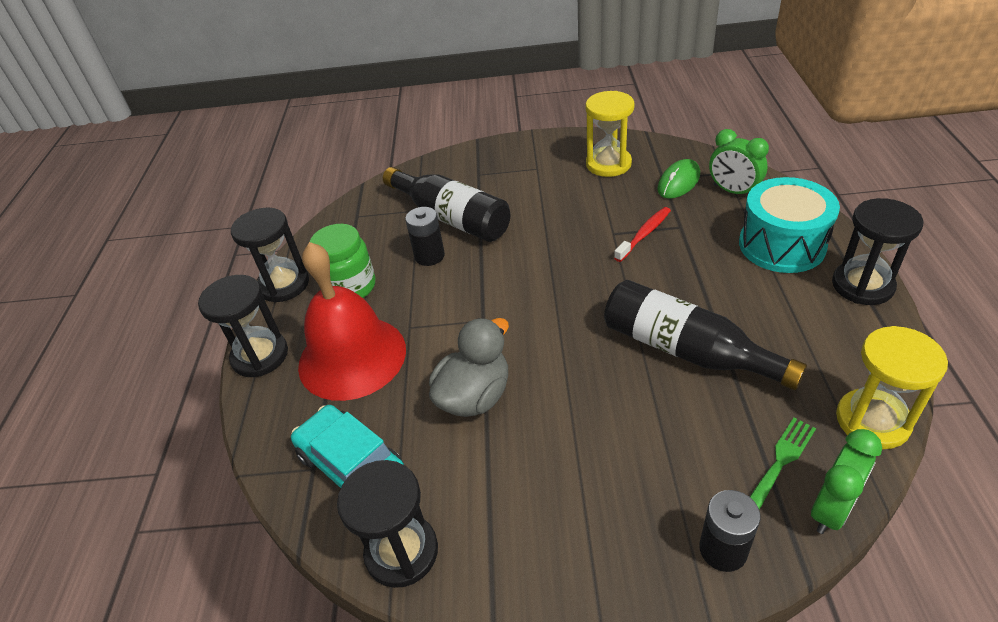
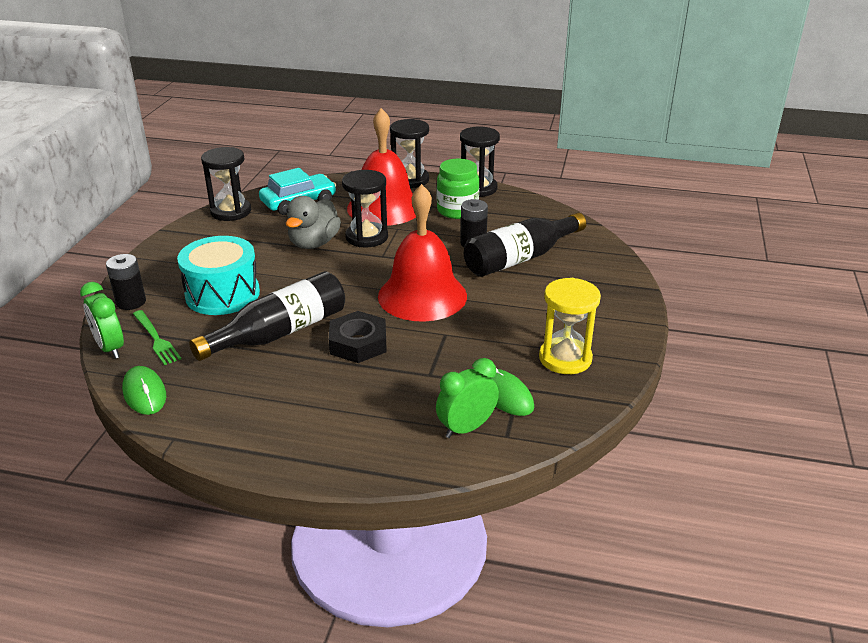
camera: 100 degrees right, 10 degrees down
grey duck [429,318,509,417] -> grey duck turned 60 degrees clockwise [286,196,341,249]
red toothbrush [614,207,671,262] -> none
turquoise drum [739,177,840,273] -> turquoise drum moved to [177,236,260,315]
black hourglass [832,198,923,305] -> black hourglass moved to [342,170,388,248]
yellow hourglass [836,326,948,449] -> green mouse [122,366,166,415]
none -> black nut [329,311,387,363]
none -> red bell [378,184,467,322]

